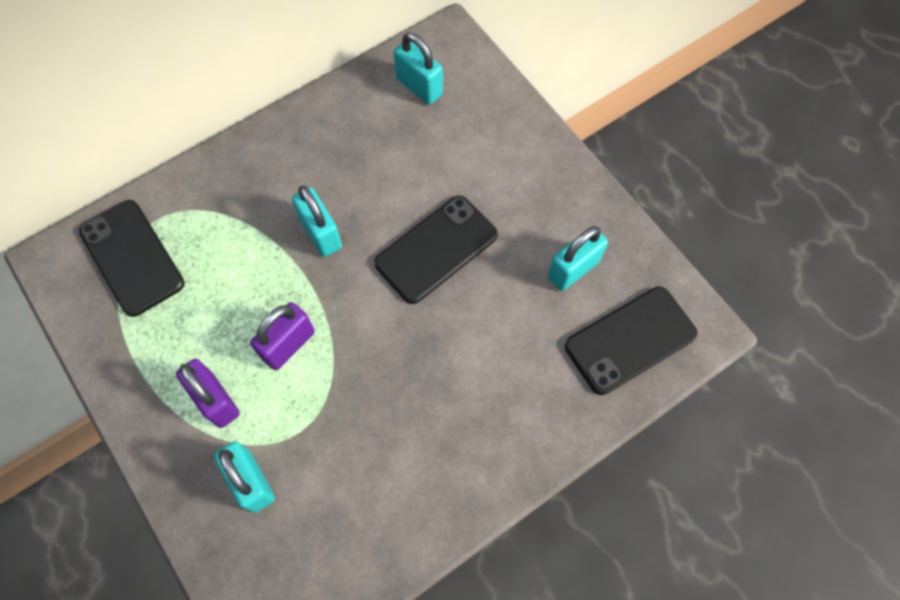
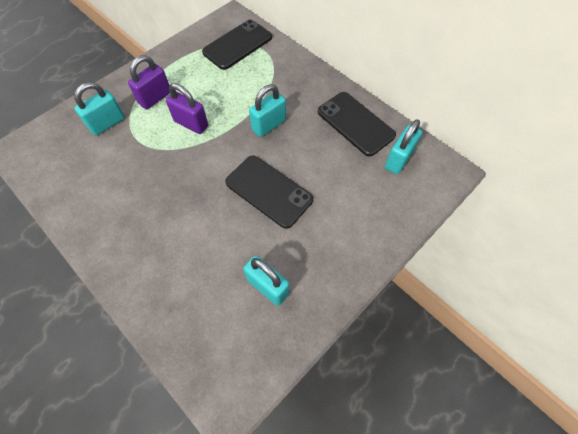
camera: 80 degrees right, 5 degrees down
black phone [565,287,698,395] -> black phone moved to [318,92,396,156]

